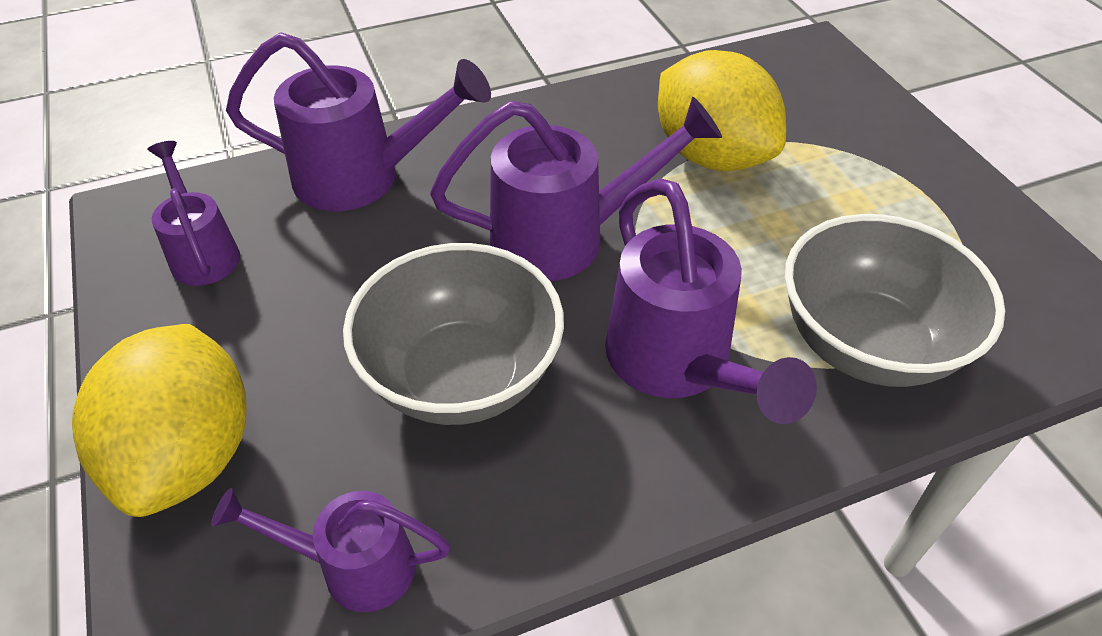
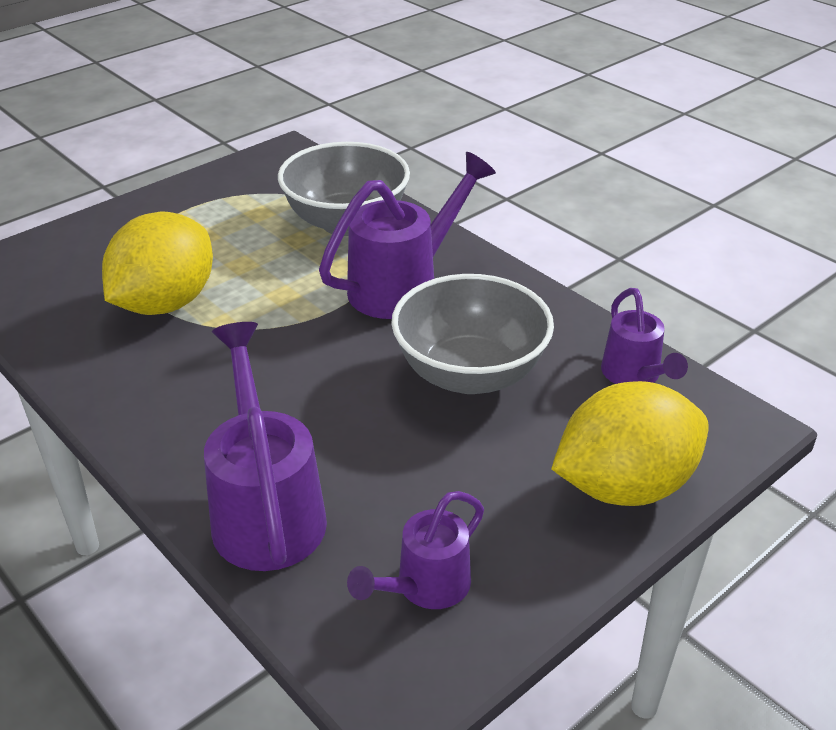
camera: 110 degrees left, 10 degrees down
purple watering can [430,97,722,281] -> none

